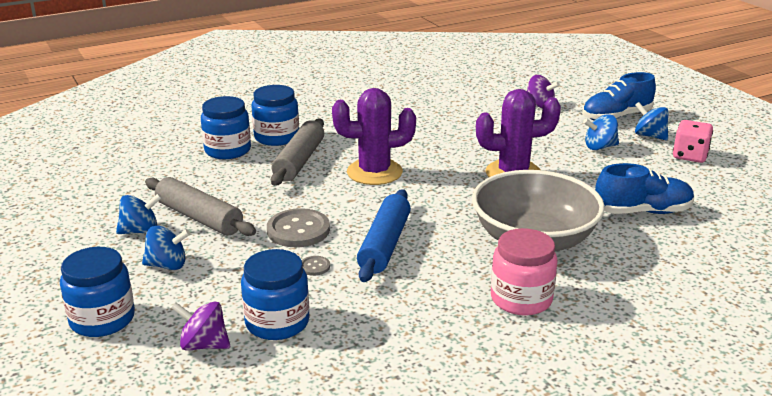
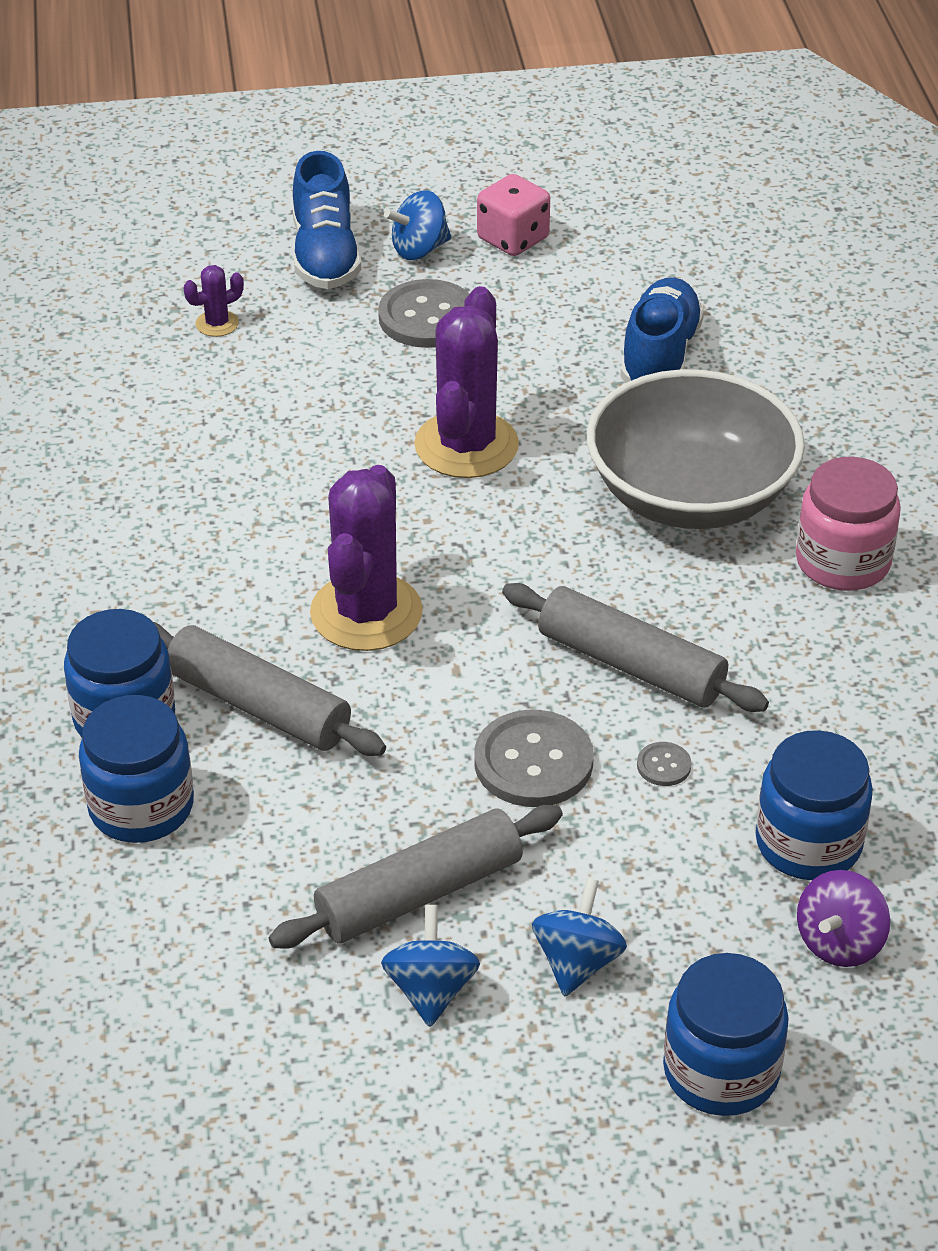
camera: 70 degrees left, 15 degrees up
blue rolling pin [357,189,411,282] -> grey rolling pin [502,583,769,712]
purple spinning top [527,75,560,109] -> purple cactus [183,265,244,337]
blue spinning top [583,114,619,150] -> grey button [378,279,469,348]

